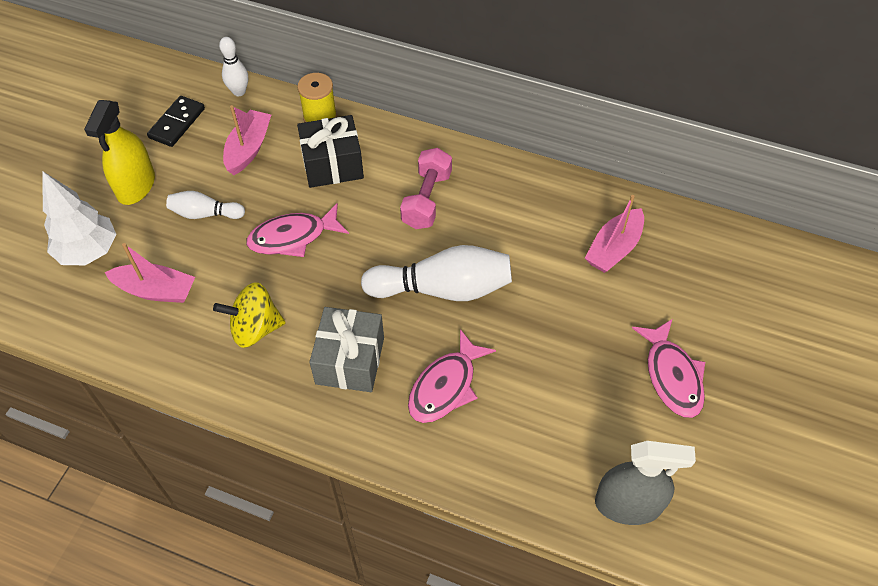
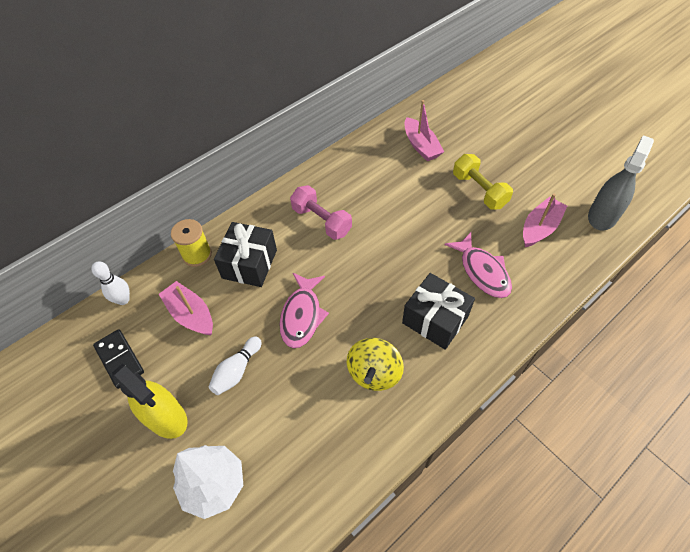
camera: 60 degrees left, 0 degrees up
pink boat [105,243,195,303] -> pink boat moved to [523,194,567,247]
grey gift [309,307,384,392] -> black gift [402,273,475,350]
white bowling pin [361,245,512,301] -> none
pink fish [632,319,705,418] -> none
none -> yellow dumbbell [453,154,513,210]

